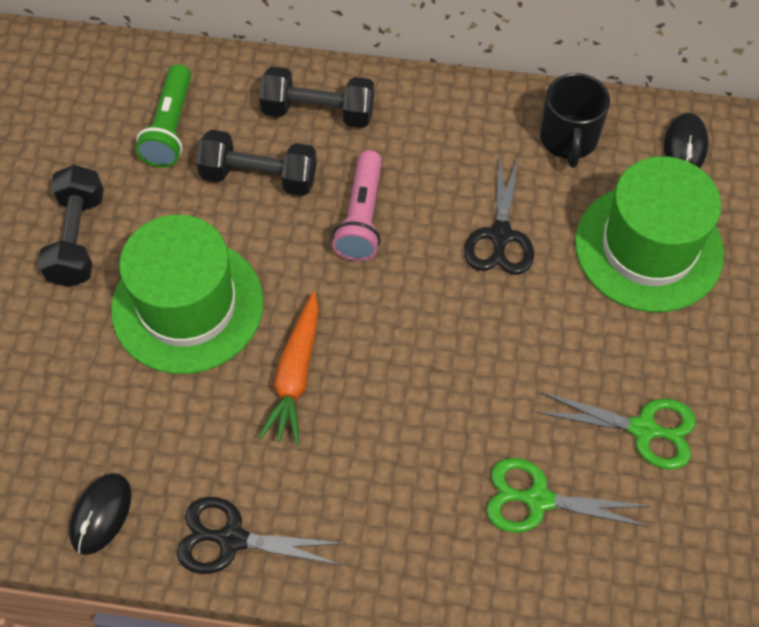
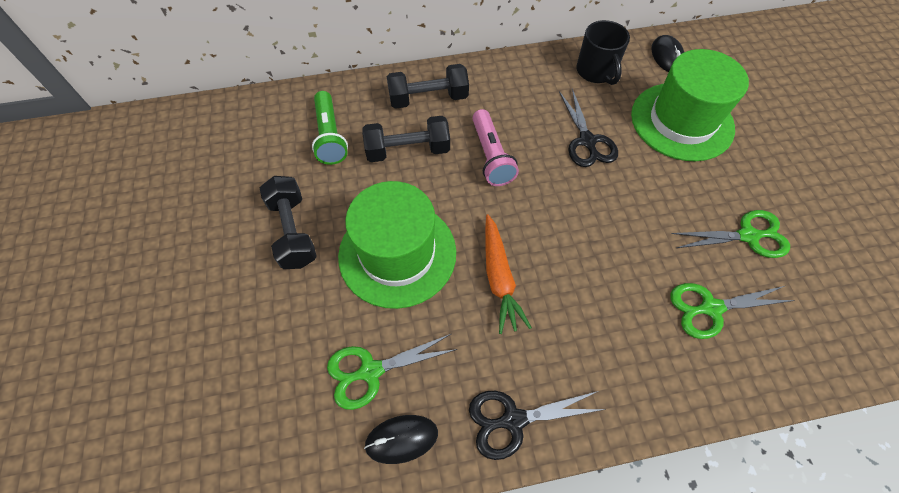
camera: 20 degrees left, 0 degrees up
black mouse [69,473,131,555] -> black mouse turned 75 degrees clockwise [364,415,438,464]
none -> green scissors [327,334,458,410]

